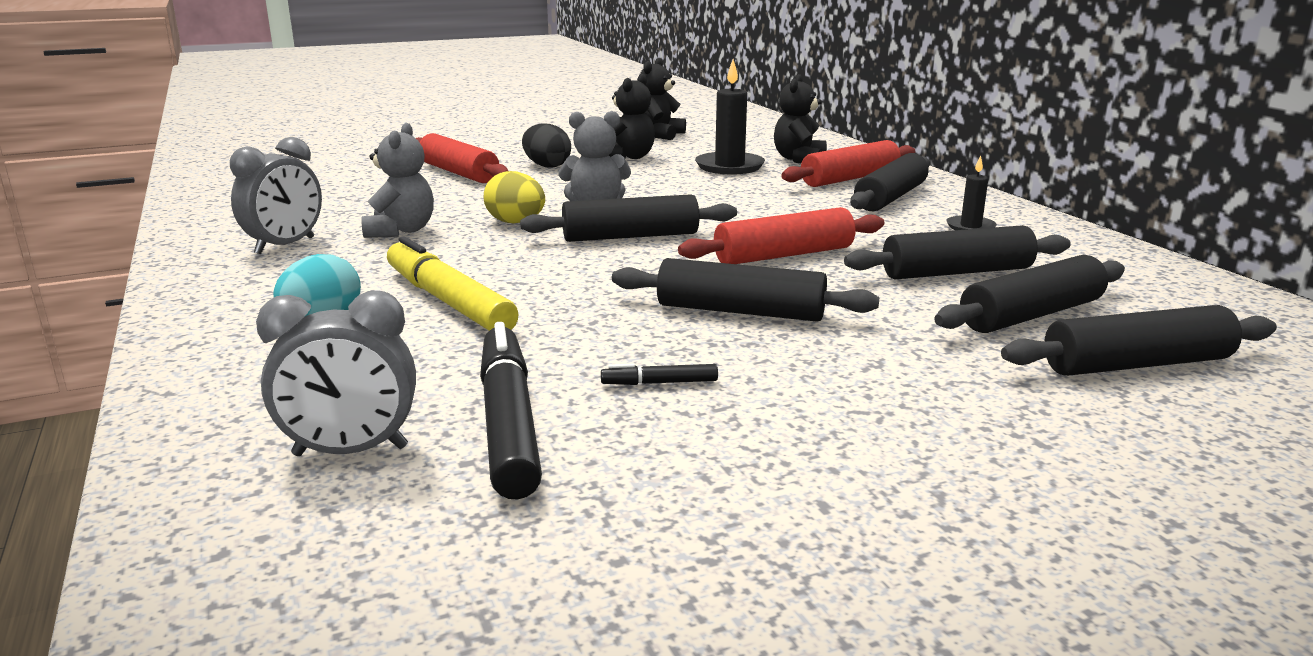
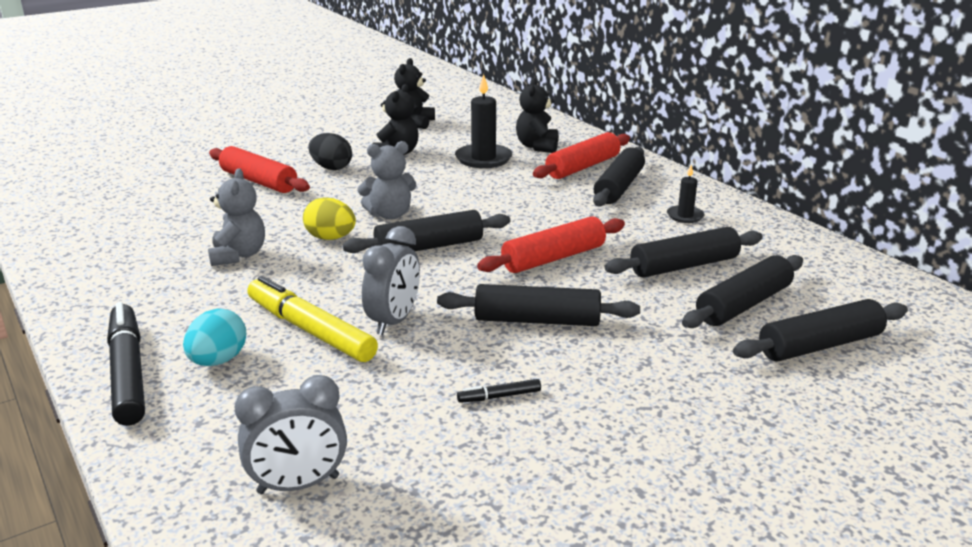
camera: 10 degrees left, 5 degrees up
grey clock [230,137,322,254] -> grey clock moved to [362,226,420,335]
black marker [480,322,542,499] -> black marker moved to [107,302,145,426]

